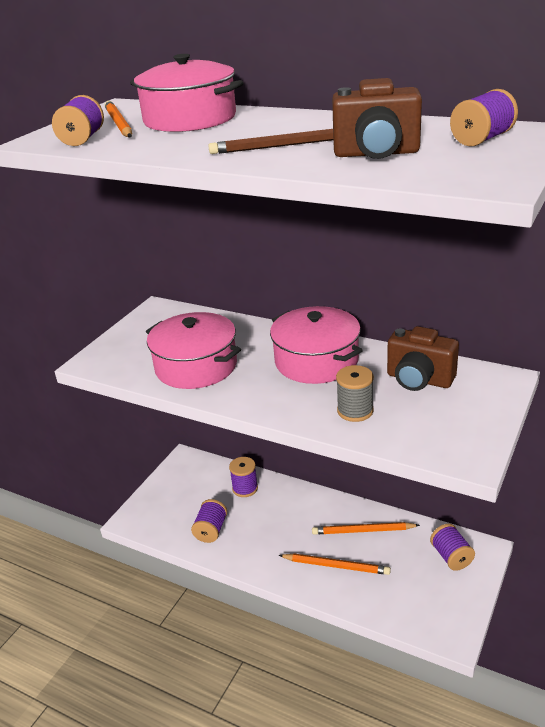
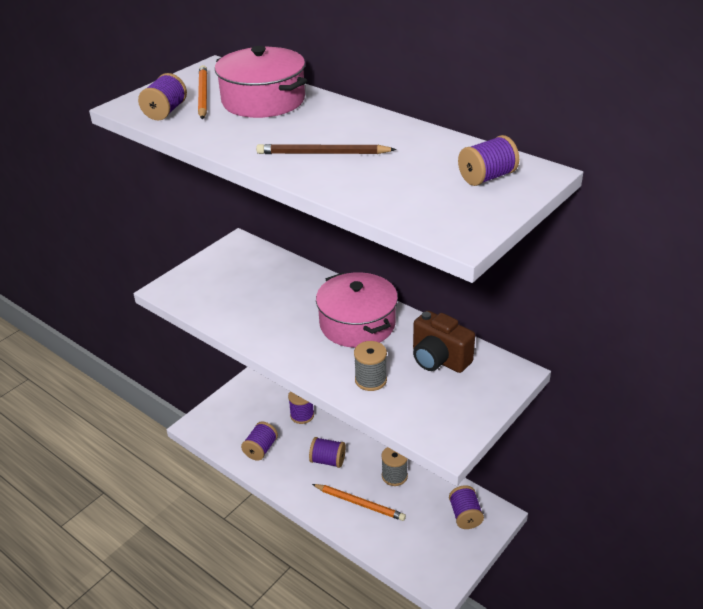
camera: 10 degrees right, 5 degrees up
pink pot [146,312,241,389] -> none
orange pencil [312,522,420,535] -> grey spool [381,447,408,486]
brown camera [332,78,422,159] -> none
none -> purple spool [309,437,346,468]

